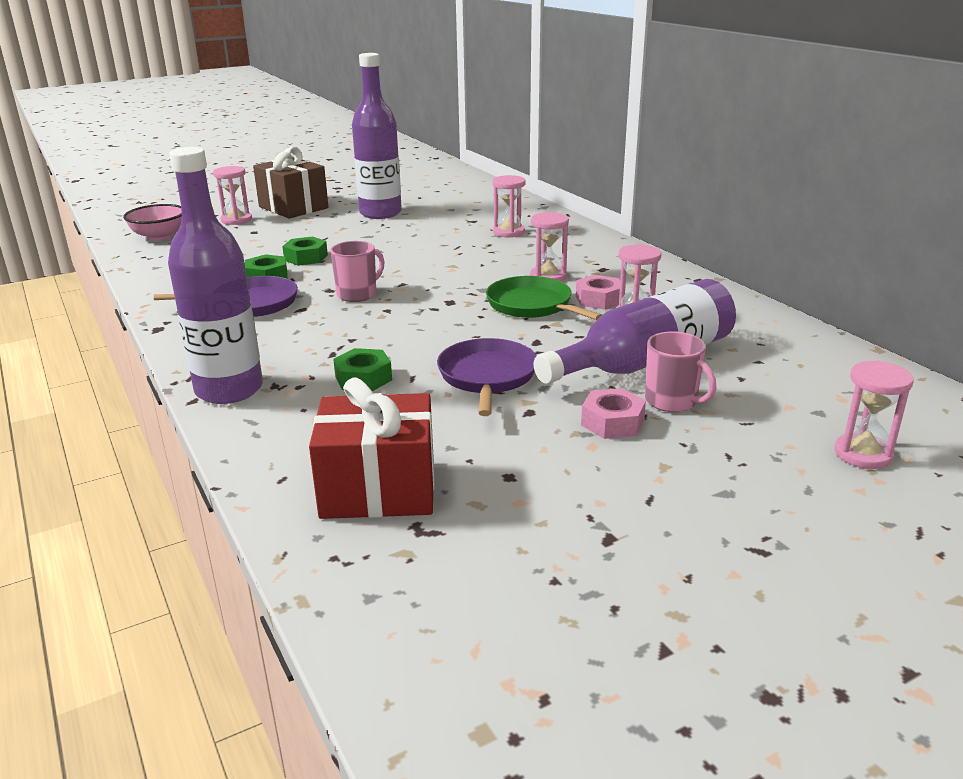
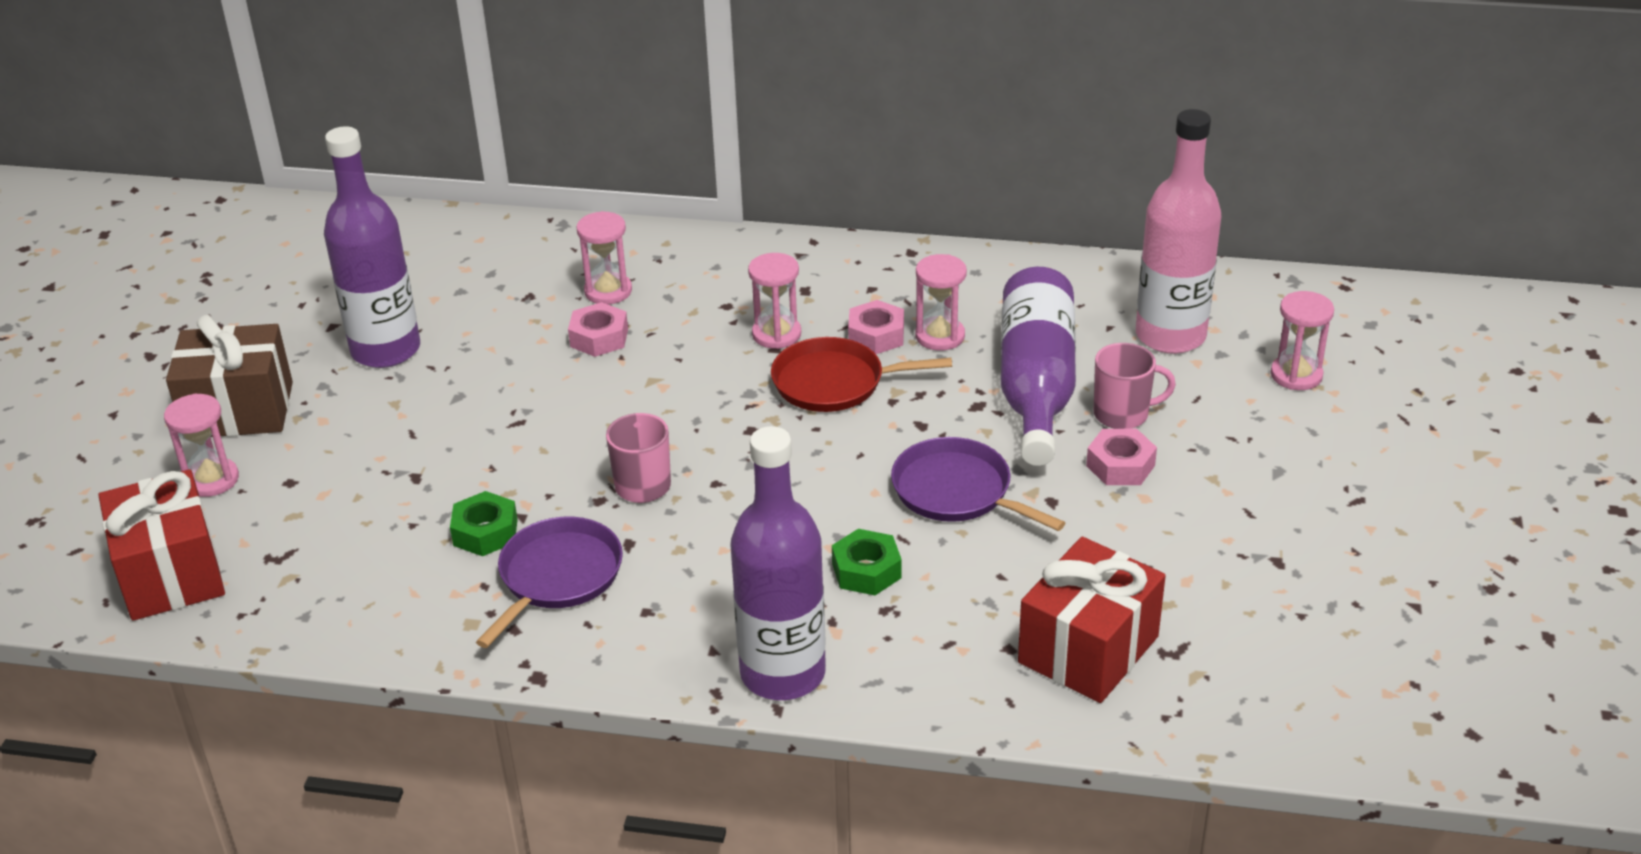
camera: 50 degrees left, 10 degrees up
pink bowl [123,204,182,241] -> red gift [98,469,225,621]
green nut [282,236,328,266] -> none
green pan [486,276,602,320] -> red pan [771,337,952,412]
none -> pink nut [568,302,628,357]
none -> pink bottle [1136,109,1221,354]

